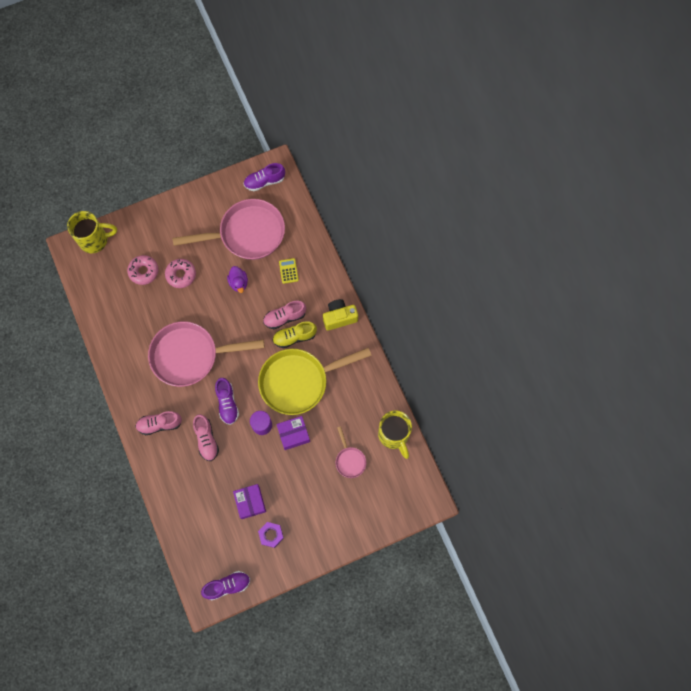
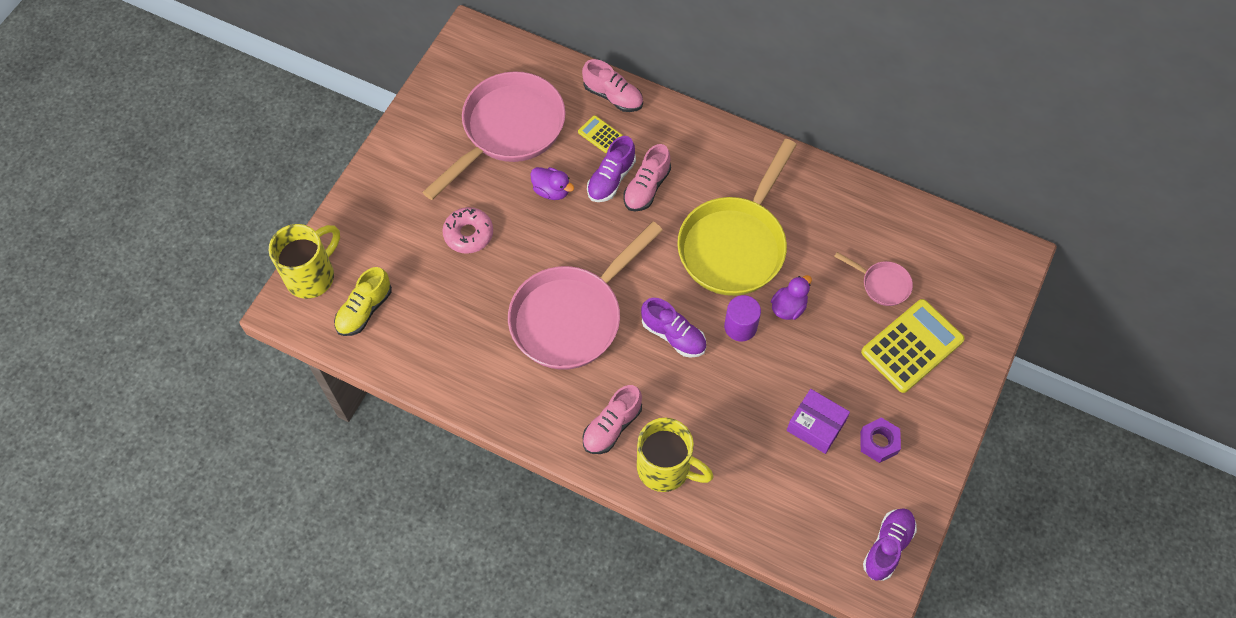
camera: 40 degrees left, 10 degrees down
pink donut [127,255,159,285] -> none
pink shoe [193,414,219,461] -> pink shoe moved to [582,59,643,112]
purple shoe [244,163,285,191] -> purple shoe moved to [587,136,636,202]
yellow shoe [272,321,317,348] -> yellow shoe moved to [334,267,392,336]
purple box [276,416,310,450] -> purple duck [771,275,812,320]
yellow camera [323,299,358,331] -> none
yellow mug [378,410,412,459] -> yellow mug moved to [637,418,713,492]
none -> yellow calculator [861,299,965,393]

